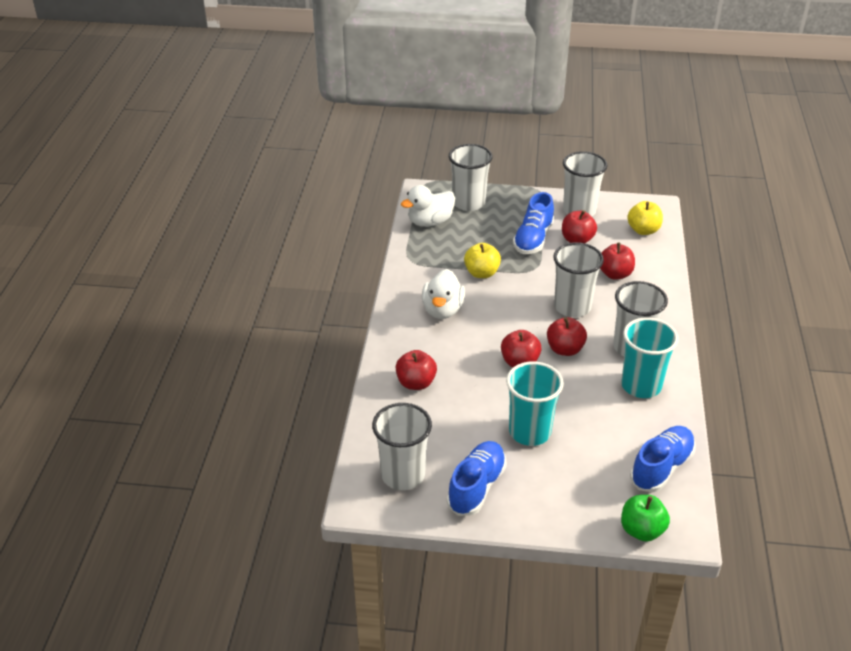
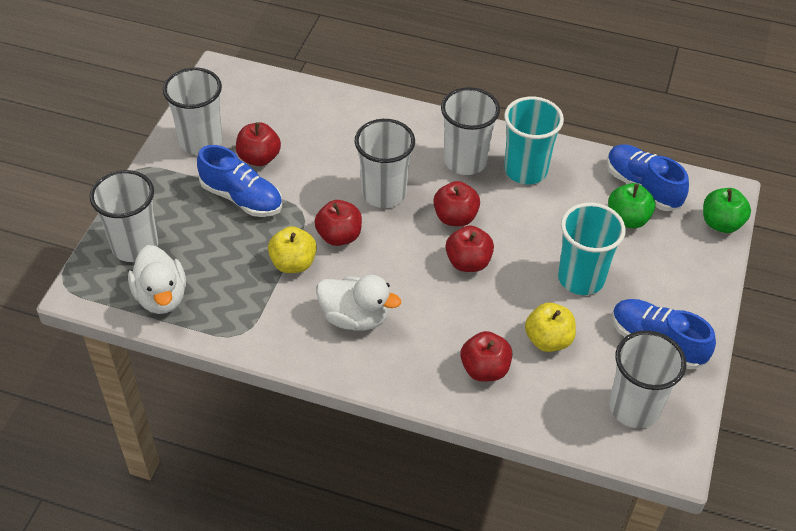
camera: 80 degrees left, 10 degrees up
red apple [600,243,635,280] -> red apple moved to [314,200,362,246]
yellow apple [627,201,663,235] -> yellow apple moved to [525,303,576,352]
none -> green apple [608,183,656,228]

